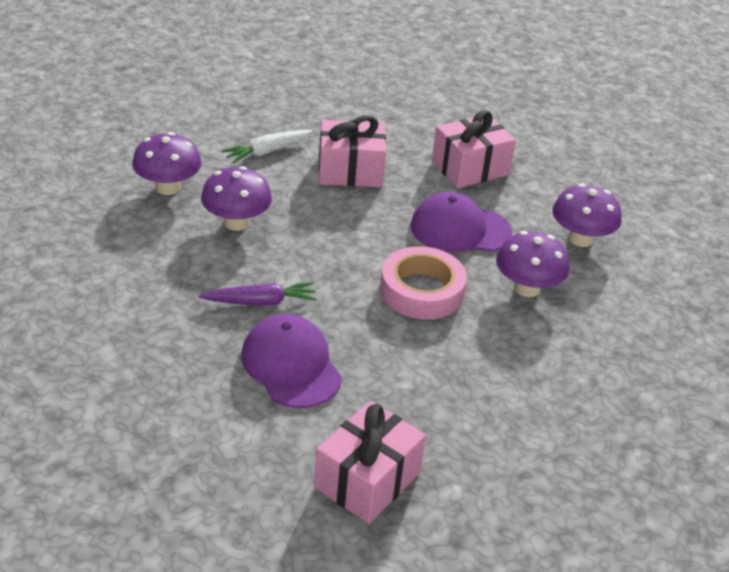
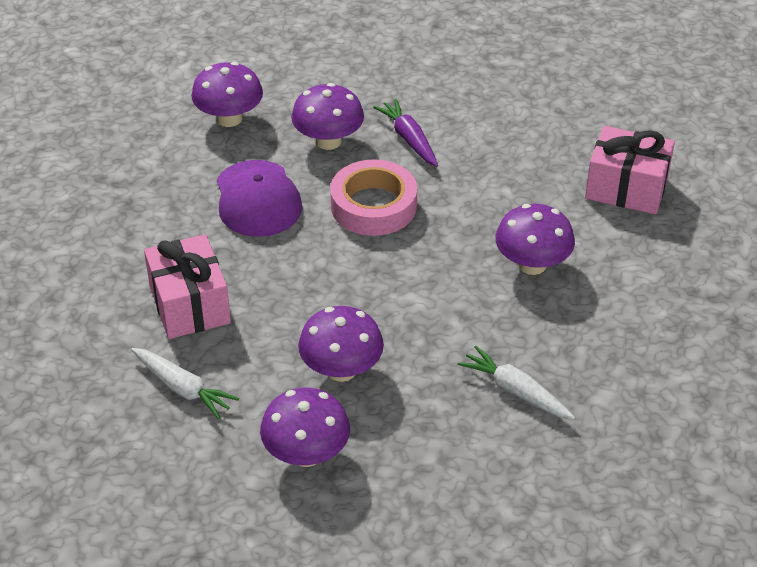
camera: 105 degrees left, 5 degrees up
purple carrot [199,281,317,306] -> purple carrot moved to [373,99,438,167]
purple cap [241,314,342,408] -> purple mushroom [495,204,575,275]
pink gift [432,110,516,188] -> none
none -> white carrot [458,346,575,419]

